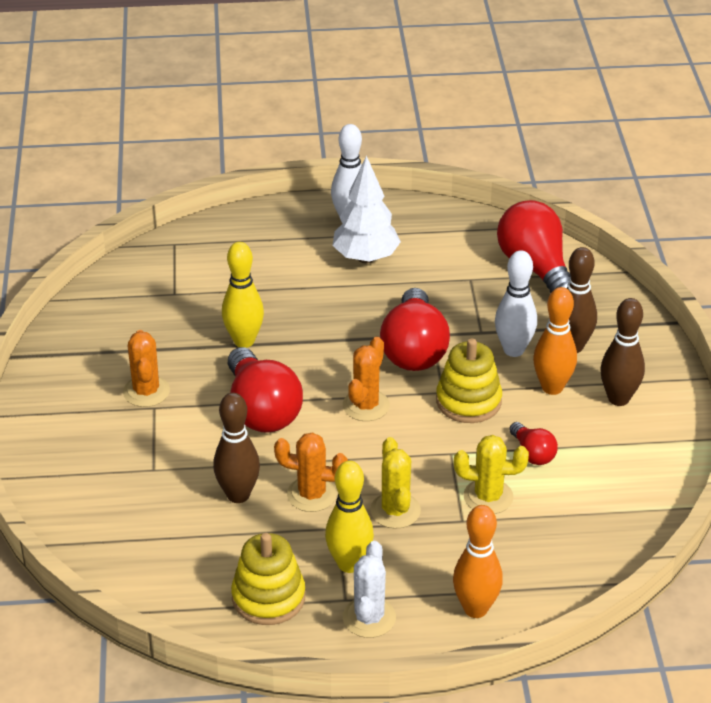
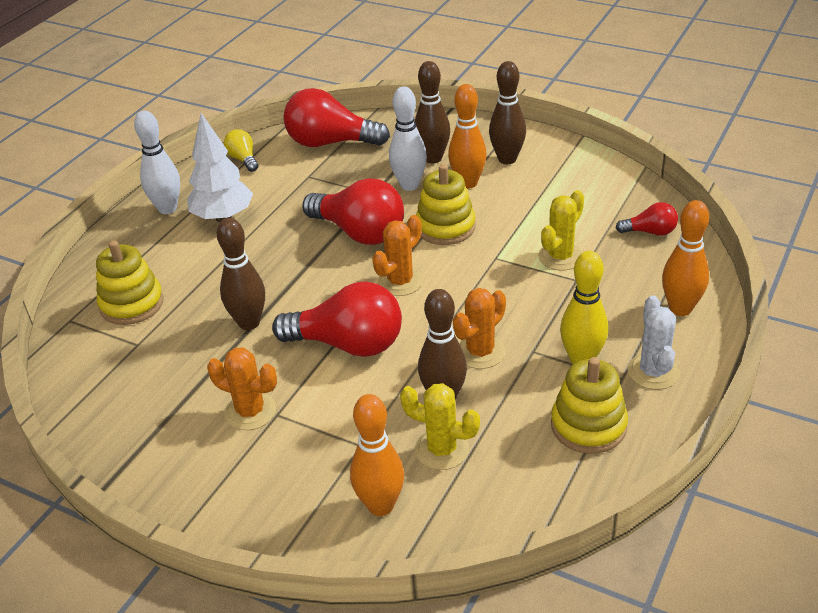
camera: 55 degrees left, 0 degrees up
yellow bowling pin [222,242,264,348] -> brown bowling pin [217,218,265,330]
orange cactus [343,336,390,421] -> orange cactus turned 75 degrees clockwise [372,215,423,296]
white cactus [343,541,396,638] -> white cactus turned 45 degrees clockwise [627,295,680,390]
yellow cactus [370,437,421,529] -> yellow cactus moved to [400,383,480,470]
red light bulb [509,422,558,465] -> red light bulb moved to [616,202,678,236]
none -> yellow stacking toy [96,240,164,325]
none -> yellow light bulb [224,129,258,172]
none -> orange bowling pin [350,394,404,516]

